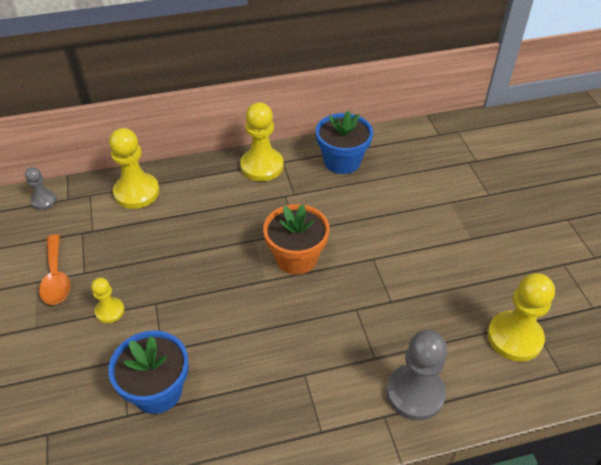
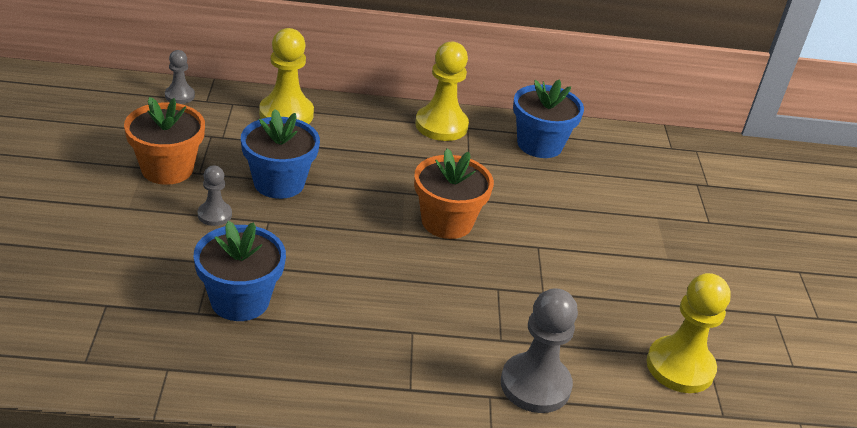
camera: 10 degrees right, 10 degrees down
orange spoon [39,234,70,305] -> orange flower pot [124,97,205,185]
yellow pawn [91,278,124,323] -> grey pawn [198,166,232,226]
none -> blue flower pot [241,109,320,199]

